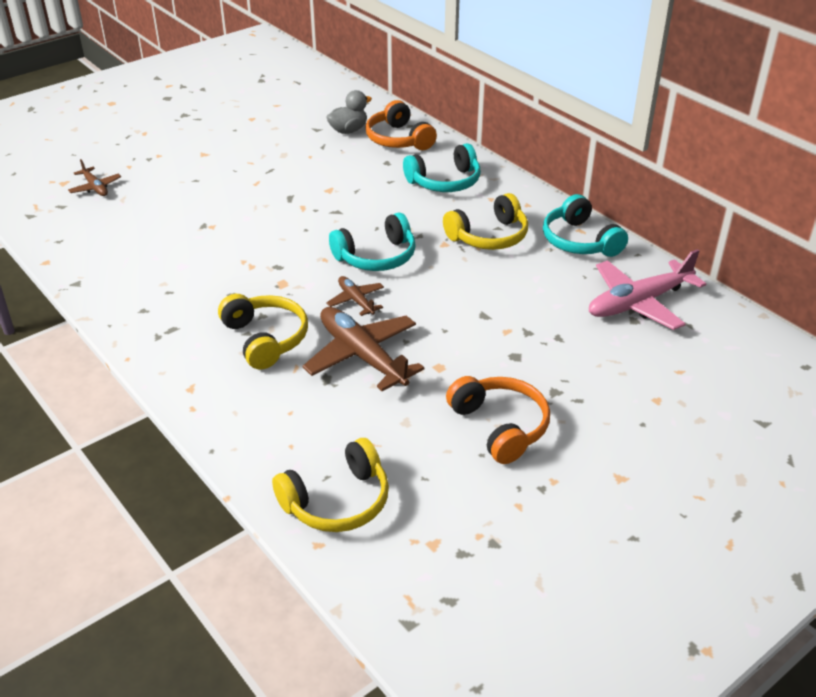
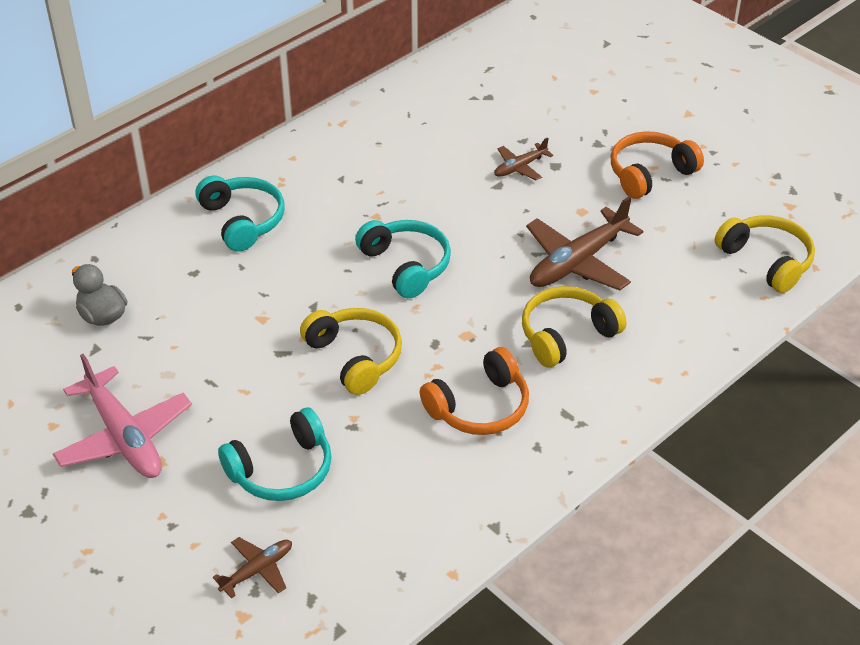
camera: 95 degrees left, 5 degrees up
brown plane [326,276,384,316] -> brown plane moved to [494,137,553,180]
orange headphones [366,100,437,150] -> orange headphones moved to [420,347,529,435]
yellow headphones [443,193,528,250] -> yellow headphones moved to [300,308,402,395]
turquoise headphones [543,194,628,257] -> turquoise headphones moved to [218,407,332,501]
pink plane [589,249,706,330] -> pink plane moved to [53,354,192,478]

